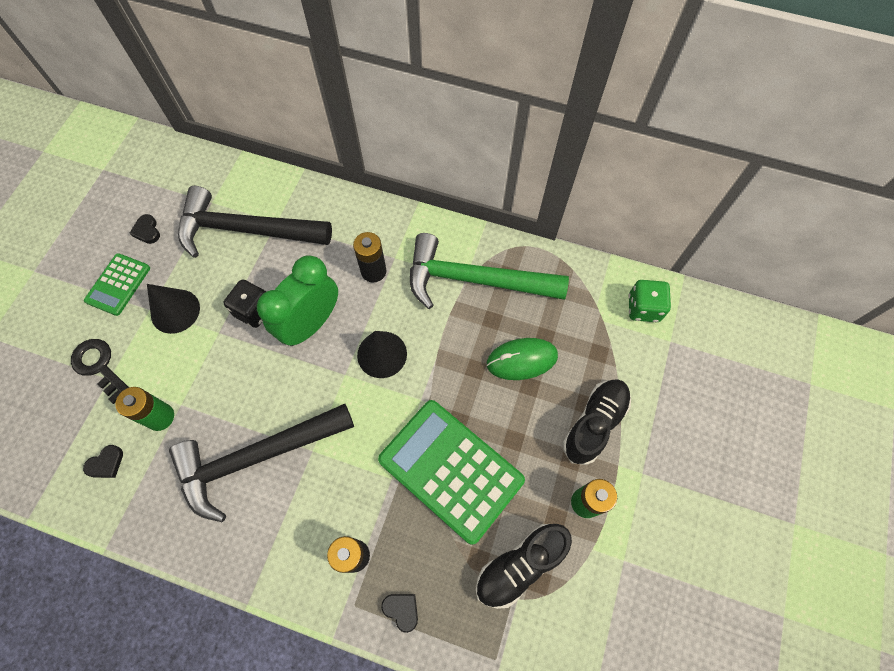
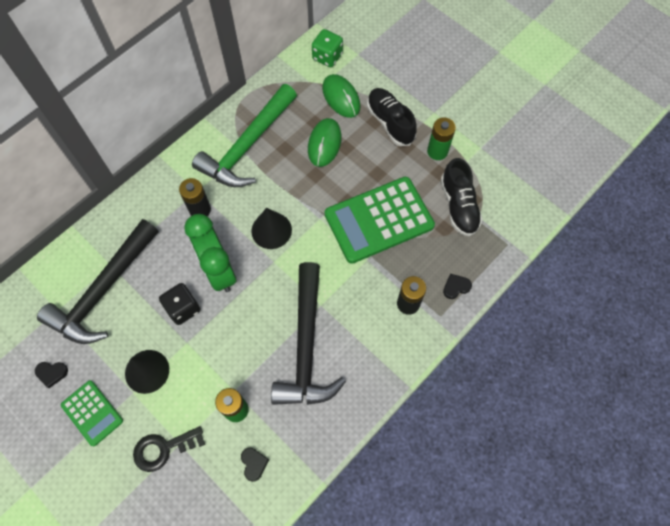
camera: 65 degrees left, 0 degrees up
none -> green mouse [322,74,361,118]

